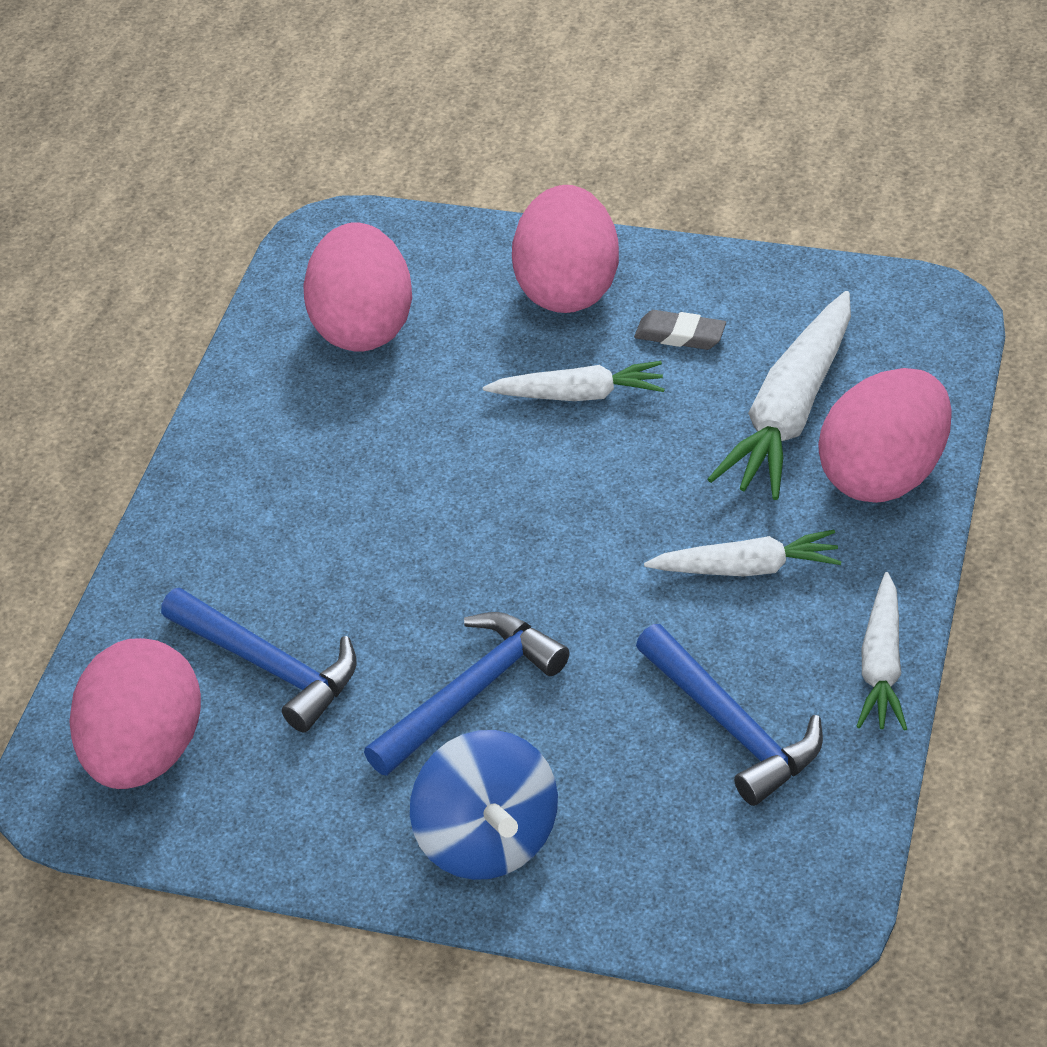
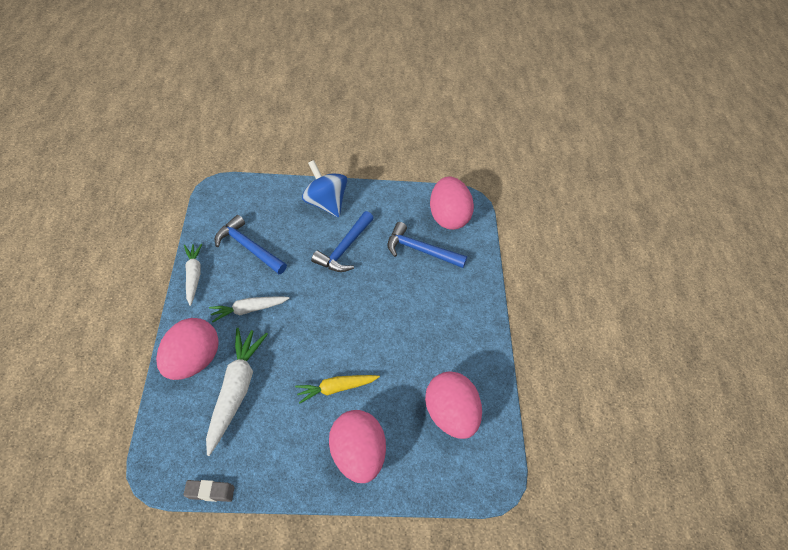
camera: 155 degrees right, 5 degrees up
white carrot [483,361,665,401] -> yellow carrot [295,375,380,404]
grey eraser [634,310,726,350] -> grey eraser moved to [183,480,235,502]

